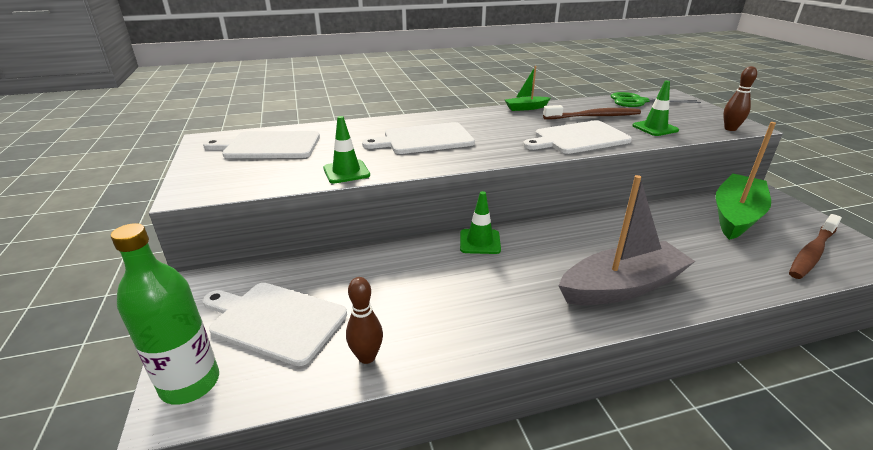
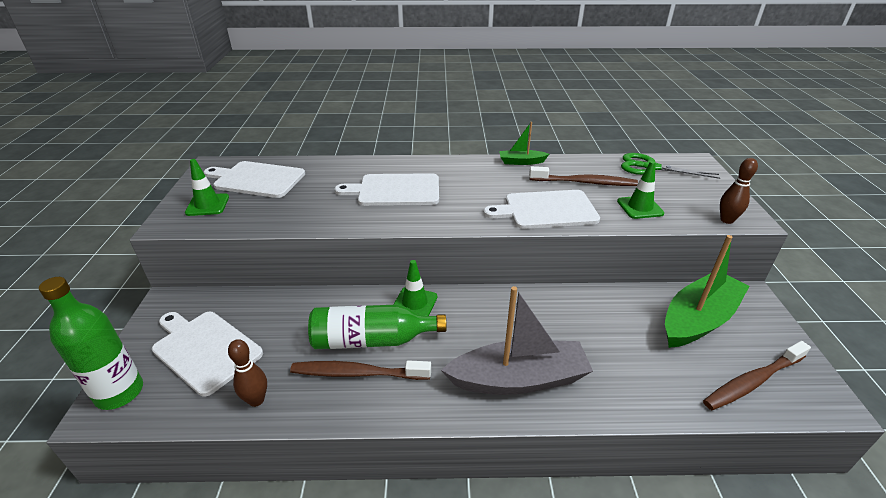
camera: 15 degrees right, 5 degrees up
green traffic cone [323,116,370,183] -> green traffic cone moved to [185,159,229,216]
none -> brown toothbrush [290,361,431,380]
none -> green bottle [308,304,447,349]

